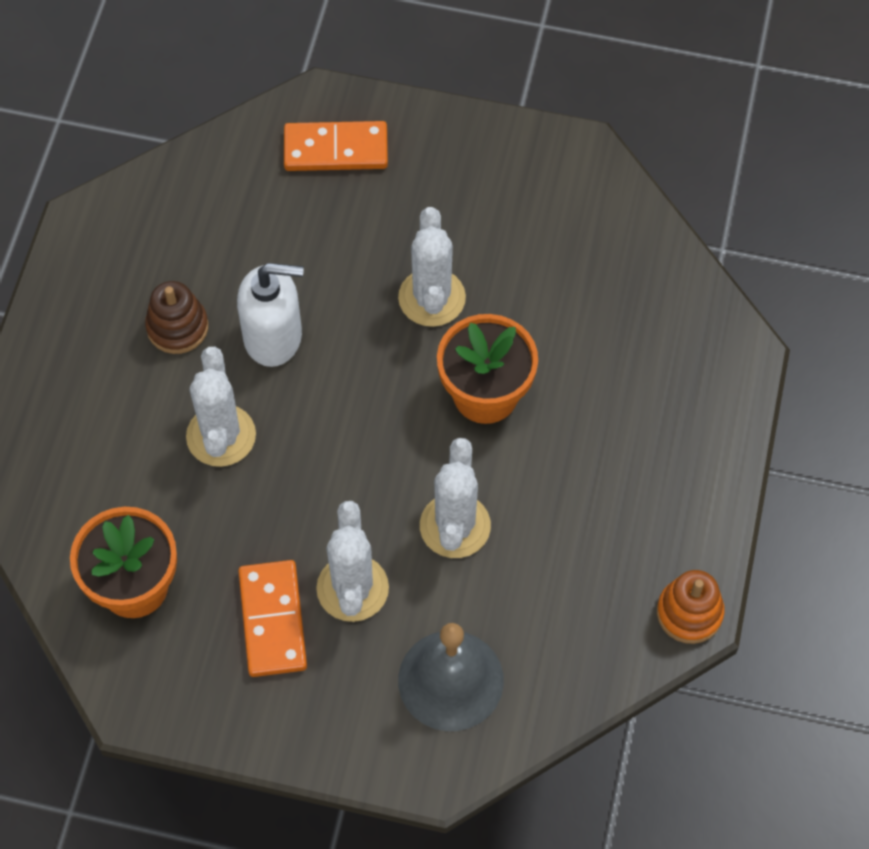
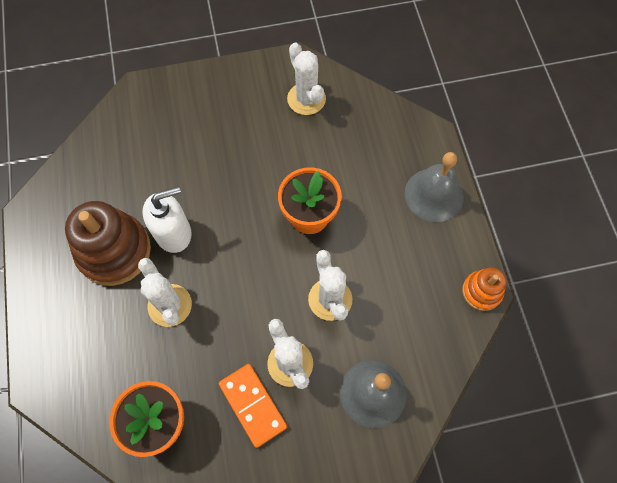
camera: 25 degrees left, 5 degrees up
brown stacking toy [145,281,208,354] -> brown stacking toy [65,201,151,286], size x1.88
orange domino [284,121,388,171] -> none
white cactus [398,207,466,327] -> white cactus moved to [287,43,326,115]
none -> grey bell [405,152,464,222]

